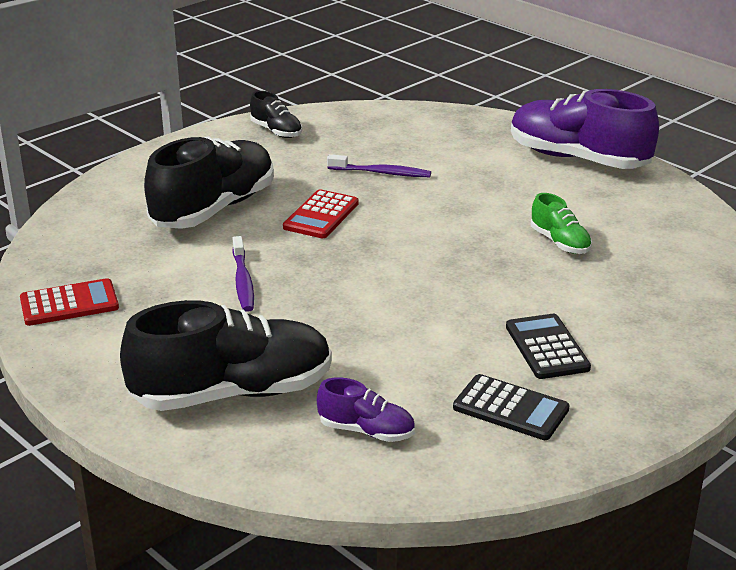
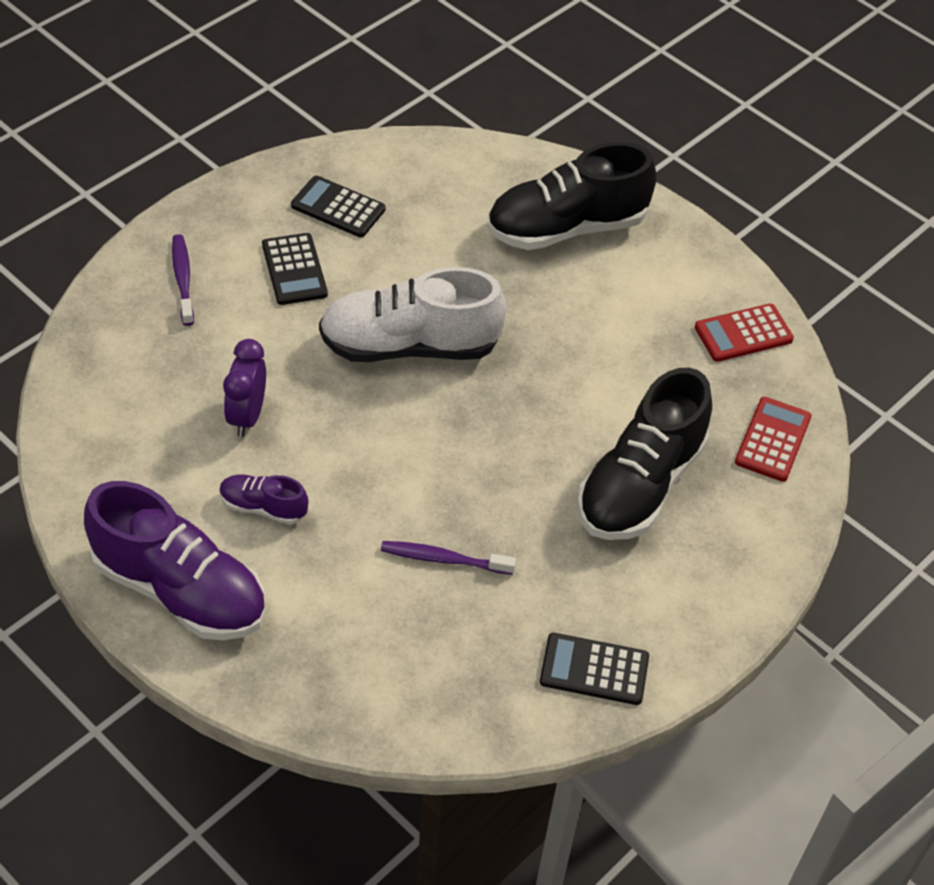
camera: 175 degrees right, 20 degrees up
purple toothbrush [232,236,254,312] -> purple toothbrush moved to [172,234,194,326]
black shoe [250,91,302,138] -> black calculator [540,633,649,705]
red calculator [283,189,359,238] -> red calculator moved to [735,397,812,482]
purple shoe [317,377,415,442] -> purple shoe moved to [219,475,308,525]
green shoe [531,193,592,254] -> purple clock [223,339,266,437]
none -> white shoe [319,267,507,362]

